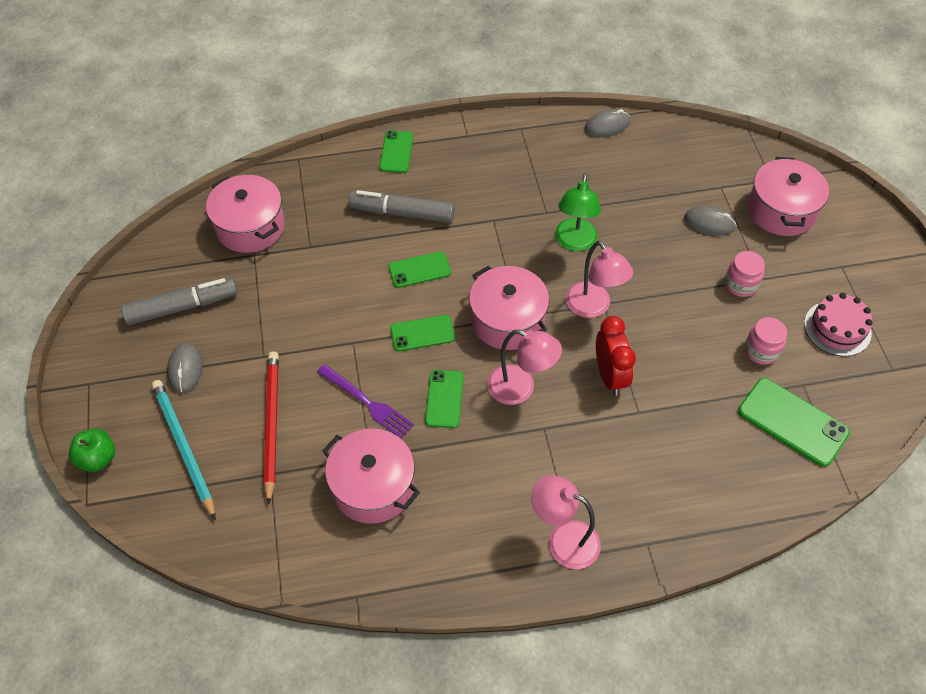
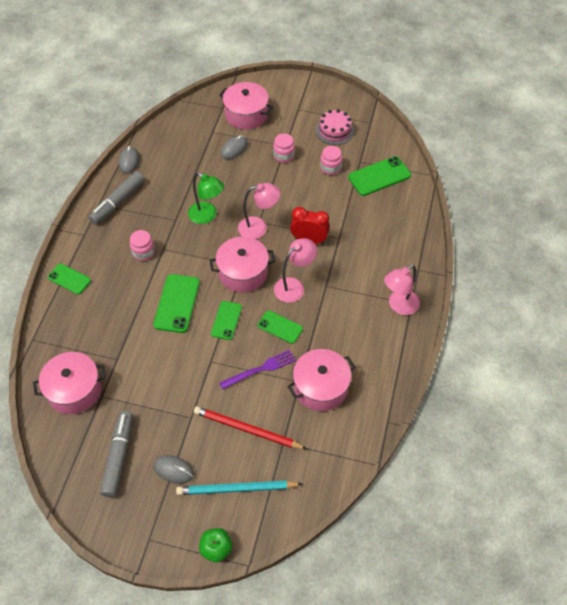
camera: 65 degrees left, 0 degrees up
grey marker [349,190,455,223] -> grey marker moved to [89,171,144,225]
green phone [388,251,451,288] -> green phone [153,274,200,333], size x1.56
none -> pink jar [130,230,155,261]

